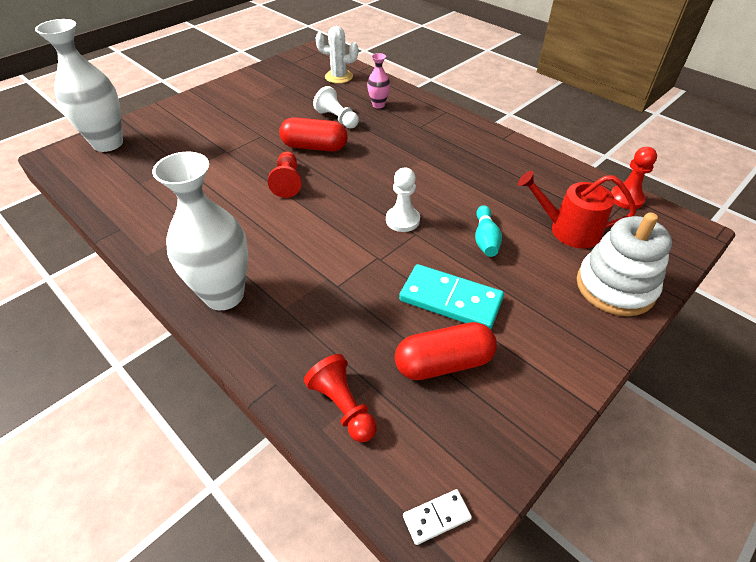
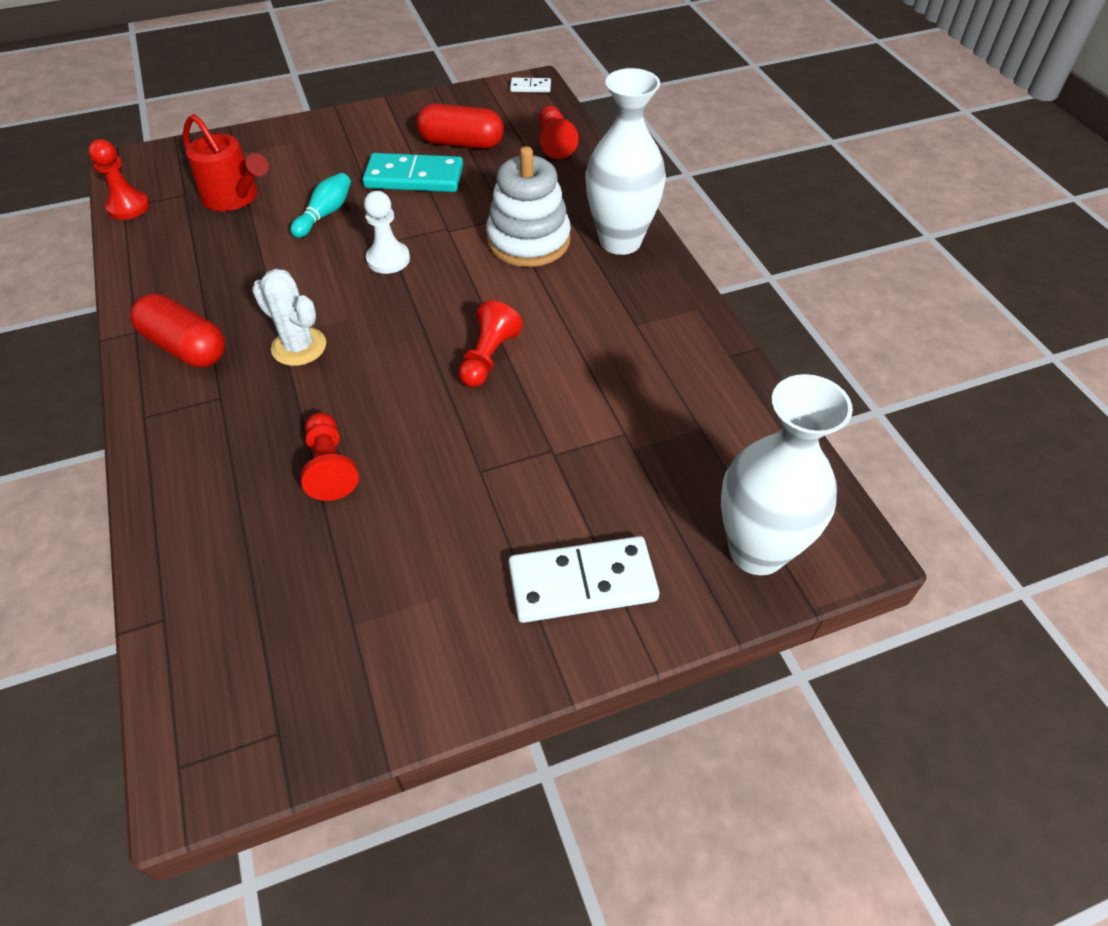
camera: 155 degrees left, 5 degrees up
red capsule [279,117,348,152] -> red capsule moved to [130,293,225,367]
white pawn [313,86,359,129] -> red pawn [301,413,359,501]
white cactus [315,26,358,83] -> white cactus moved to [252,269,326,366]
pink vase [367,53,390,109] -> none
turquoise domino [399,264,504,329] -> turquoise domino turned 45 degrees counterclockwise [362,153,463,192]
white stacking toy [577,212,672,316] -> white stacking toy moved to [486,146,571,267]
none -> white domino [508,536,659,623]

